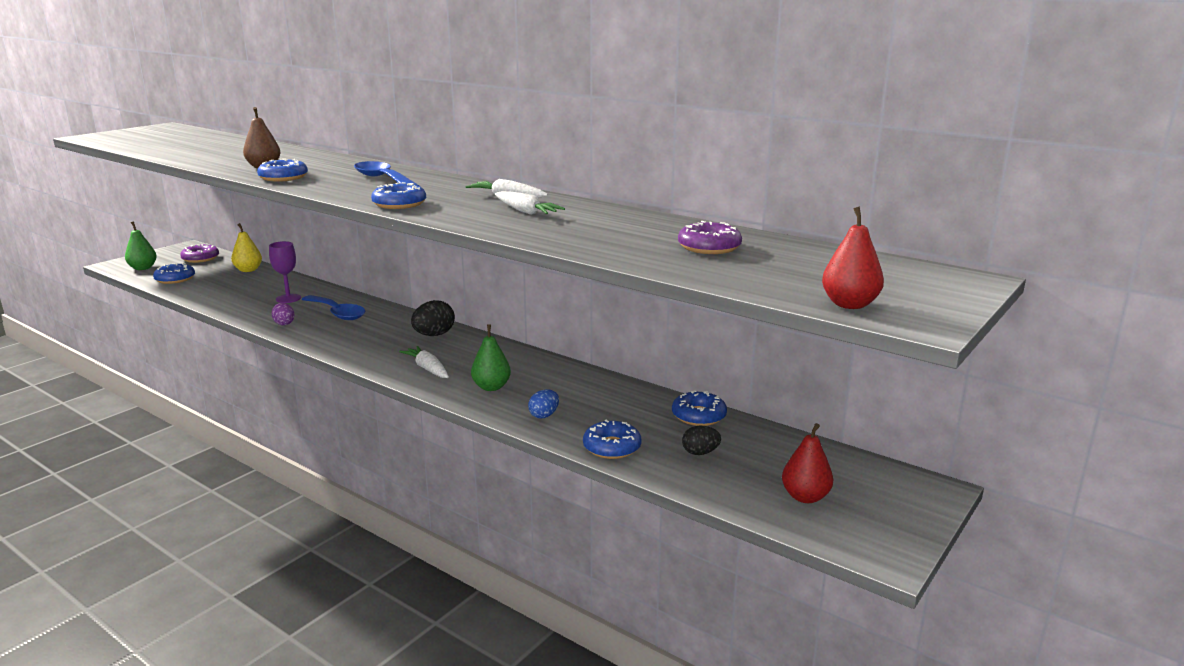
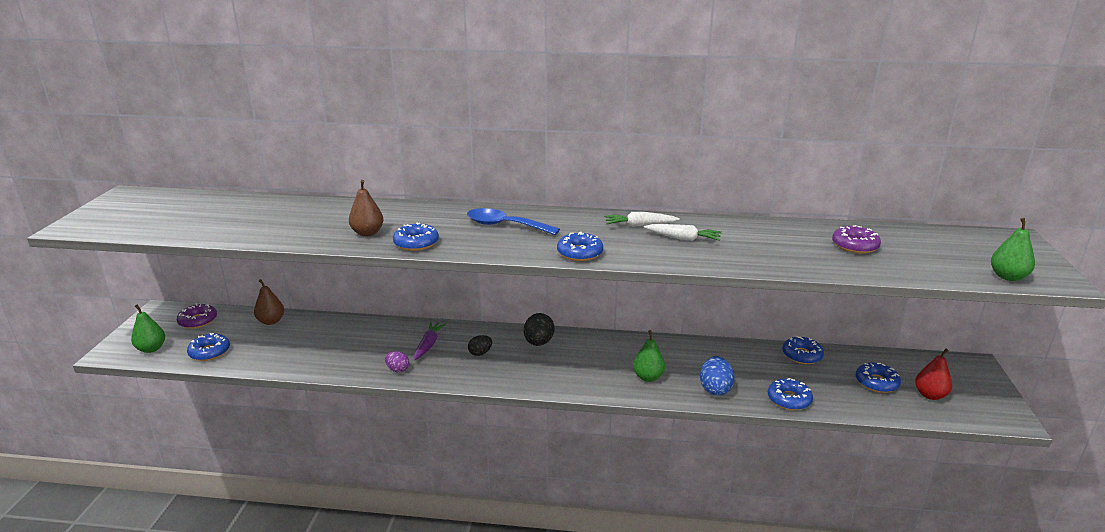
camera: 30 degrees left, 5 degrees up
yellow pear [231,223,262,272] -> brown pear [254,279,284,325]
purple goblet [269,241,301,303] -> none
blue spoon [302,295,365,320] -> purple carrot [414,322,446,360]
white carrot [399,346,449,378] -> none
blue egg [528,389,559,418] -> blue egg [700,356,735,396], size x1.60
black egg [682,426,721,455] -> black egg moved to [468,335,492,356]
red pear [822,206,884,309] -> green pear [991,218,1035,281]
none -> blue donut [856,363,901,393]

